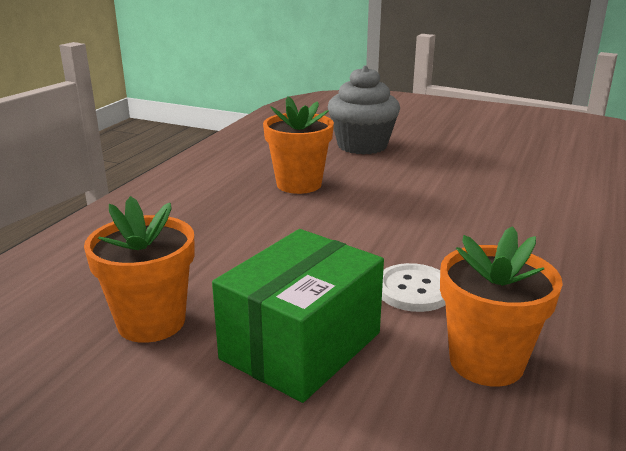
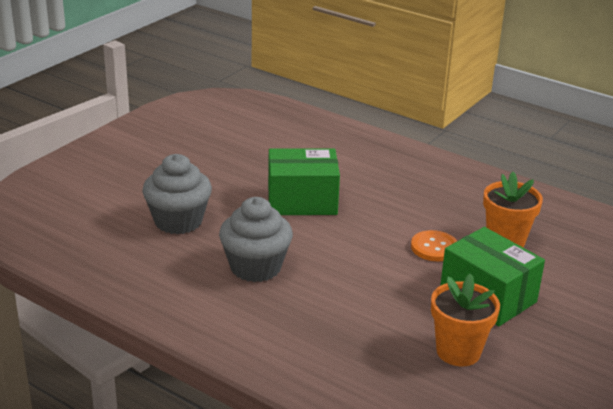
camera: 80 degrees left, 5 degrees up
orange flower pot [263,96,334,194] -> grey cupcake [219,197,293,282]
white button [382,263,446,312] -> orange button [411,230,457,261]
none -> green box [268,148,340,215]

